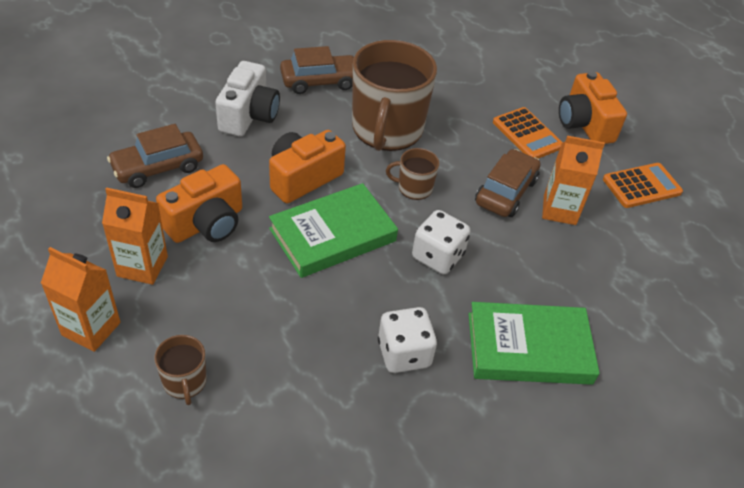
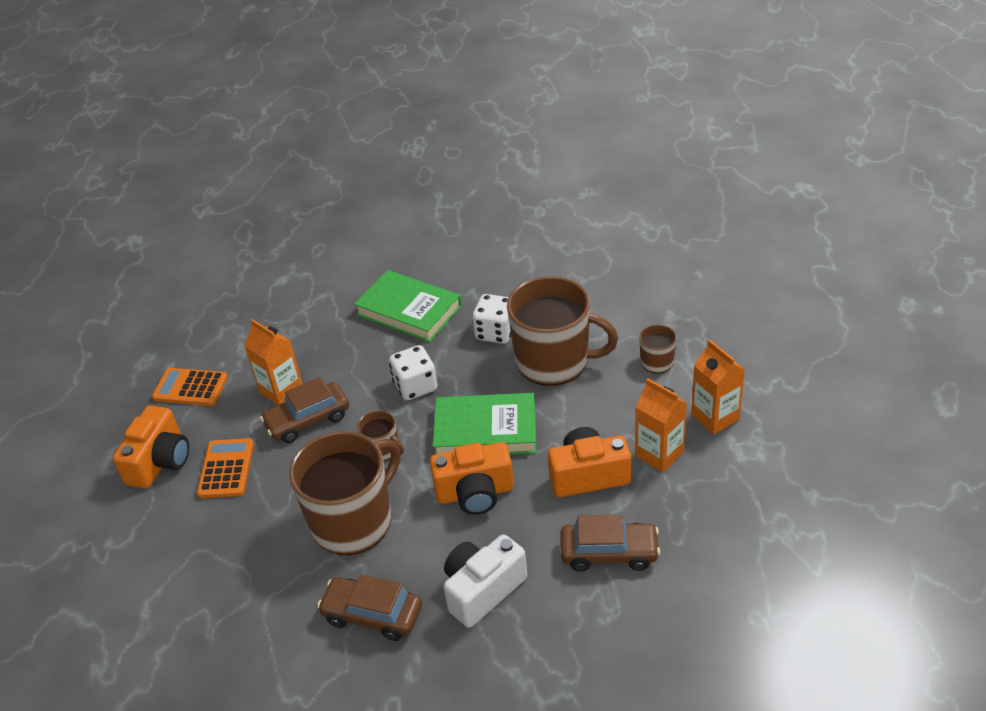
camera: 140 degrees left, 5 degrees down
none -> brown mug [507,276,618,386]

